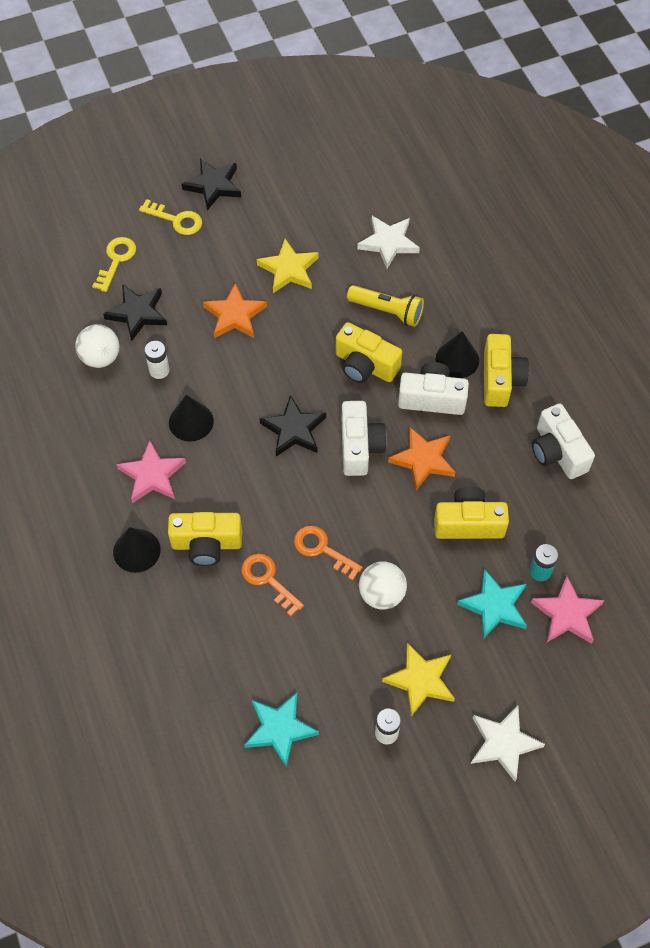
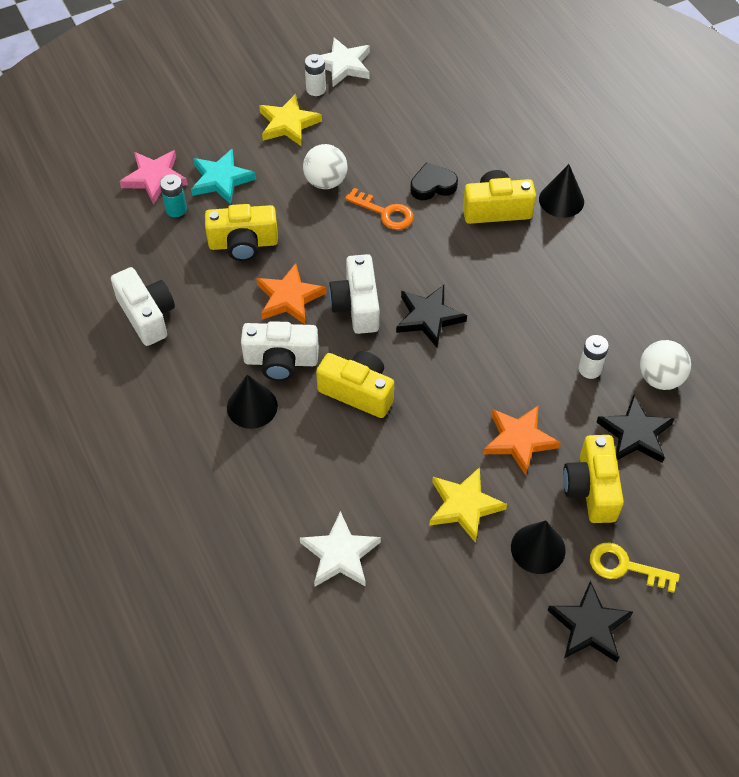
camera: 175 degrees right, 5 degrees down
yellow key [92,237,136,292] -> none
pink star [117,440,186,503] -> none
black cone [169,395,214,442] -> black cone moved to [511,520,566,574]
orange key [241,554,304,617] -> black heart [410,162,458,200]
turquoise star [244,692,319,768] -> none
yellow flashlight [347,285,424,327] -> none
white star [471,706,545,782] -> white star moved to [321,38,370,87]
yellow camera [484,334,529,407] -> yellow camera moved to [563,435,624,523]

